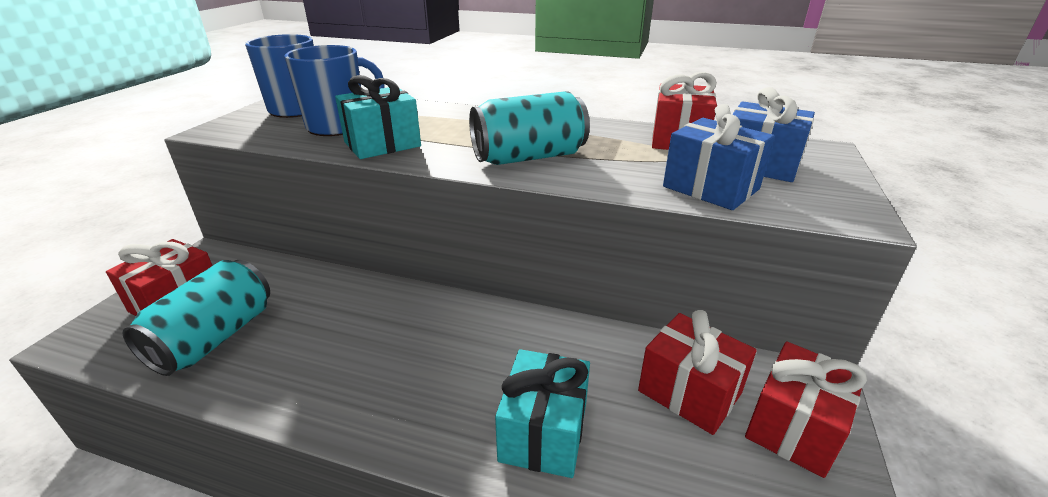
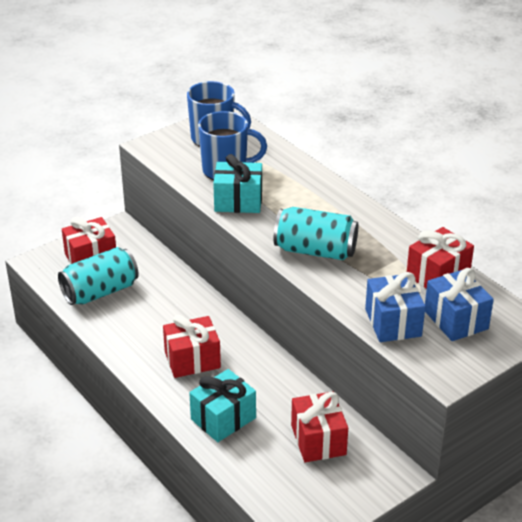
camera: 35 degrees right, 5 degrees up
red gift [745,342,867,478] -> red gift moved to [163,315,221,378]

